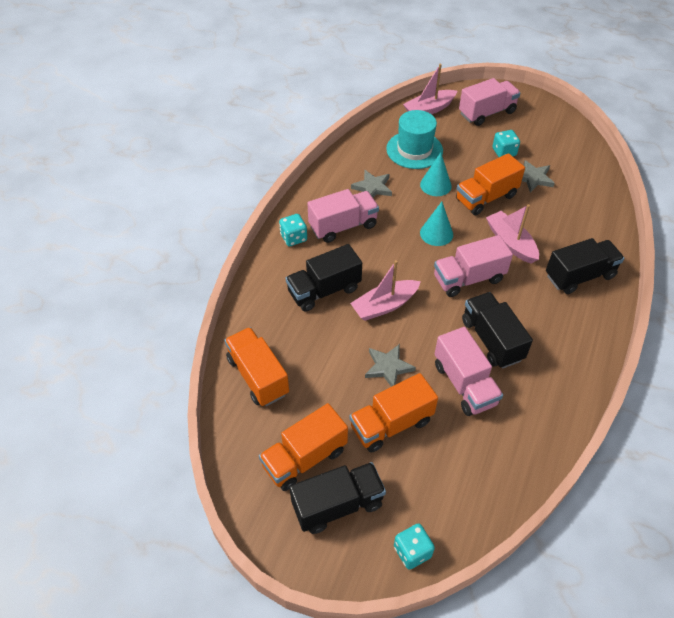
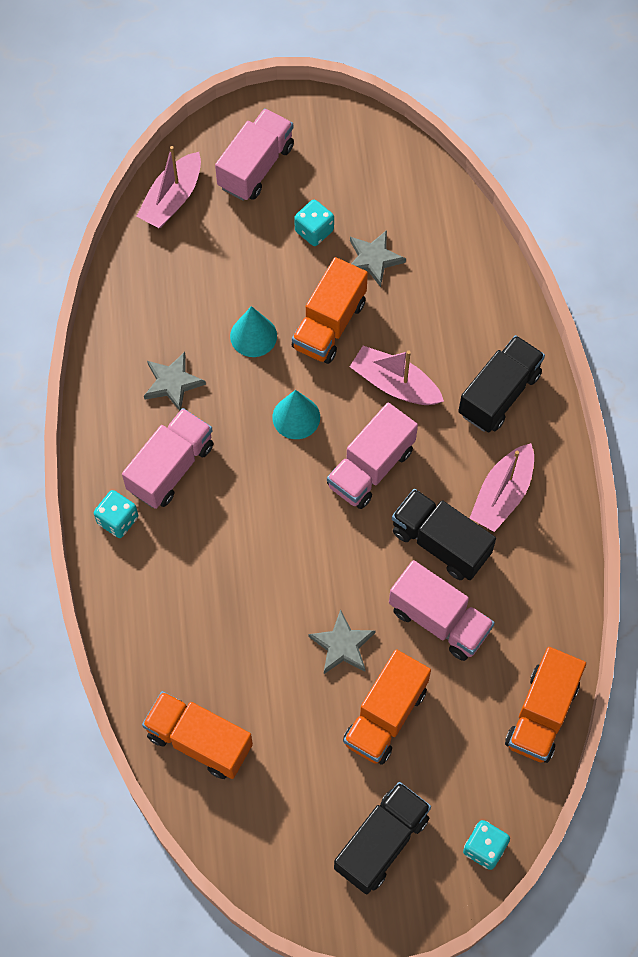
camera: 30 degrees left, 15 degrees up
orange truck [259,403,348,491] -> orange truck moved to [505,647,586,763]
black truck [286,244,362,312] -> none
pink boat [350,260,421,321] -> pink boat moved to [470,443,534,532]
turquoise hat [386,110,443,169] -> none

